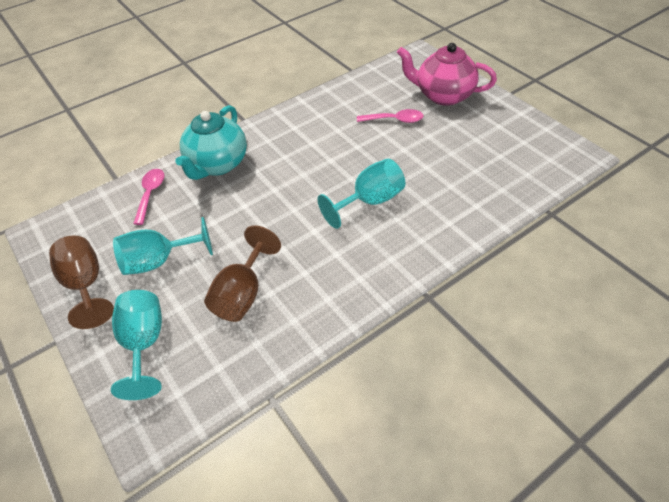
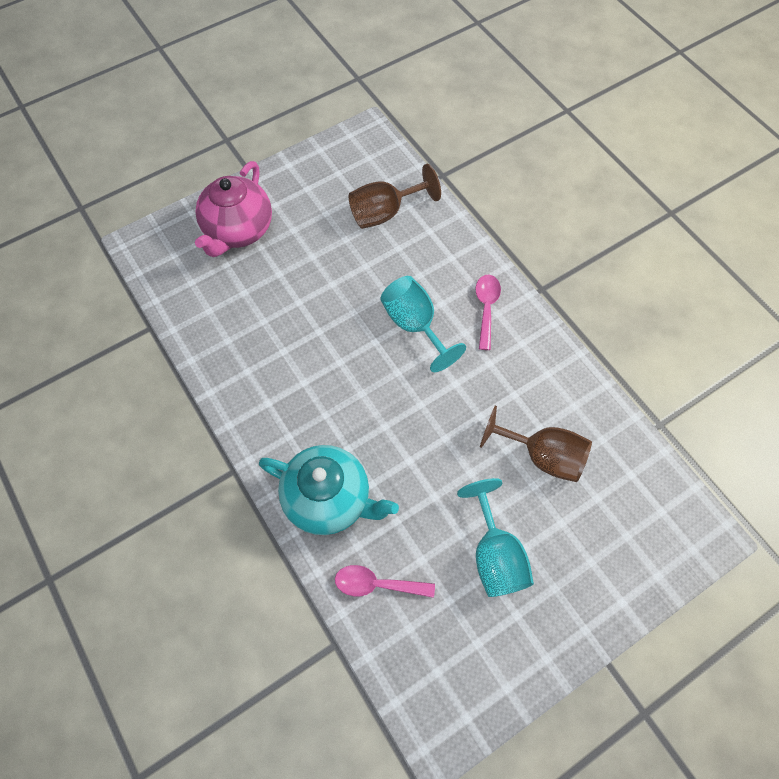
camera: 90 degrees left, 15 degrees up
brown goblet [49,236,114,329] -> brown goblet moved to [349,164,441,229]
turquoise goblet [111,290,162,400] -> none
pink spoon [357,109,424,123] -> pink spoon moved to [475,275,501,350]

